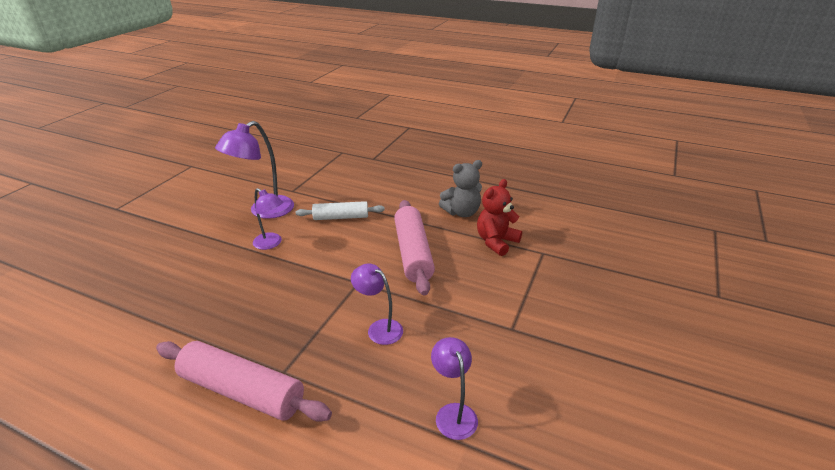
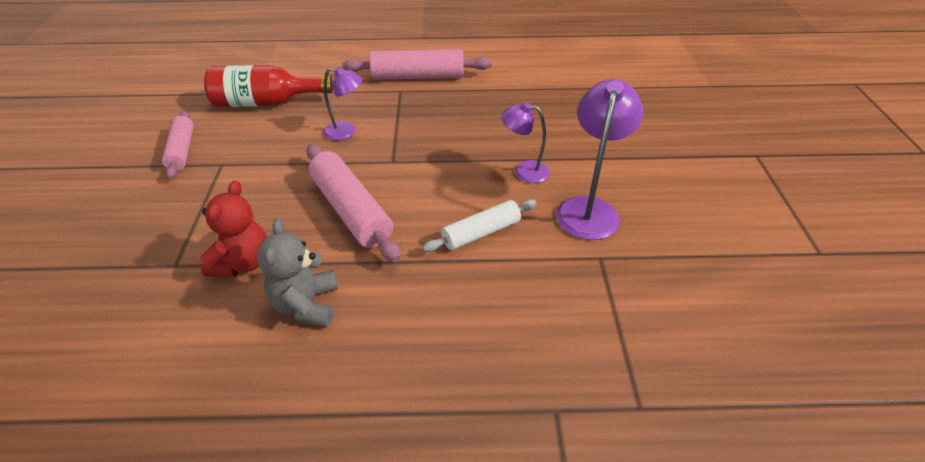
camera: 155 degrees right, 10 degrees up
purple lamp [431,337,478,440] -> red bottle [204,65,333,107]
grey teddy bear [439,160,482,217] -> grey teddy bear turned 45 degrees counterclockwise [257,219,338,327]
none -> pink rolling pin [162,111,194,179]

